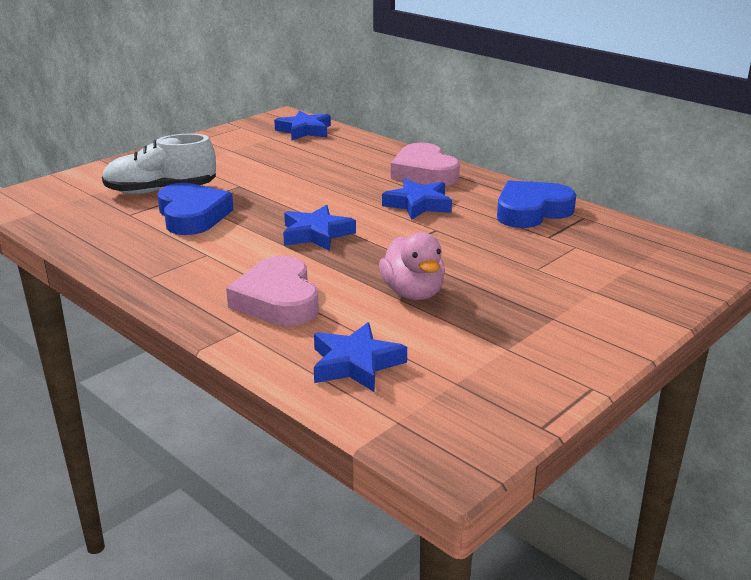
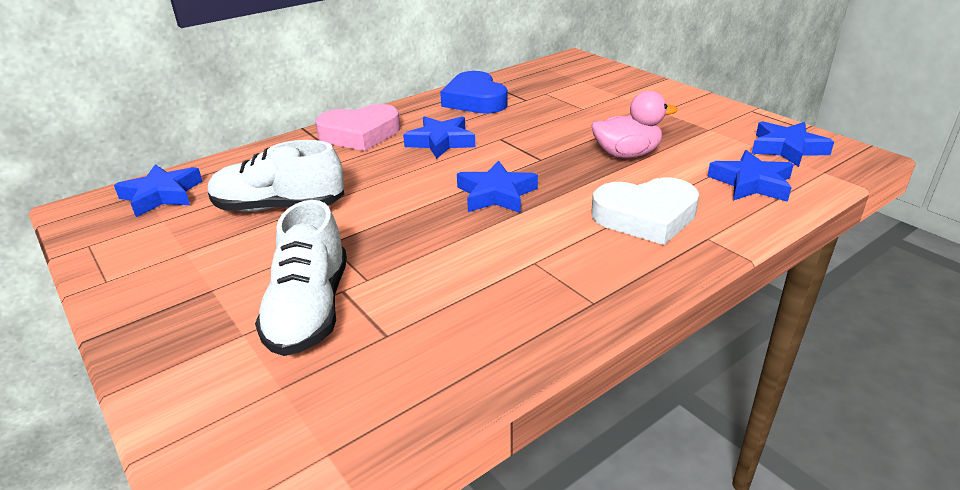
camera: 80 degrees left, 5 degrees up
blue heart [157,183,234,235] -> none
pink heart [226,256,319,326] -> white heart [591,177,699,245]
none -> white shoe [208,140,344,212]
none -> blue star [752,121,834,167]

